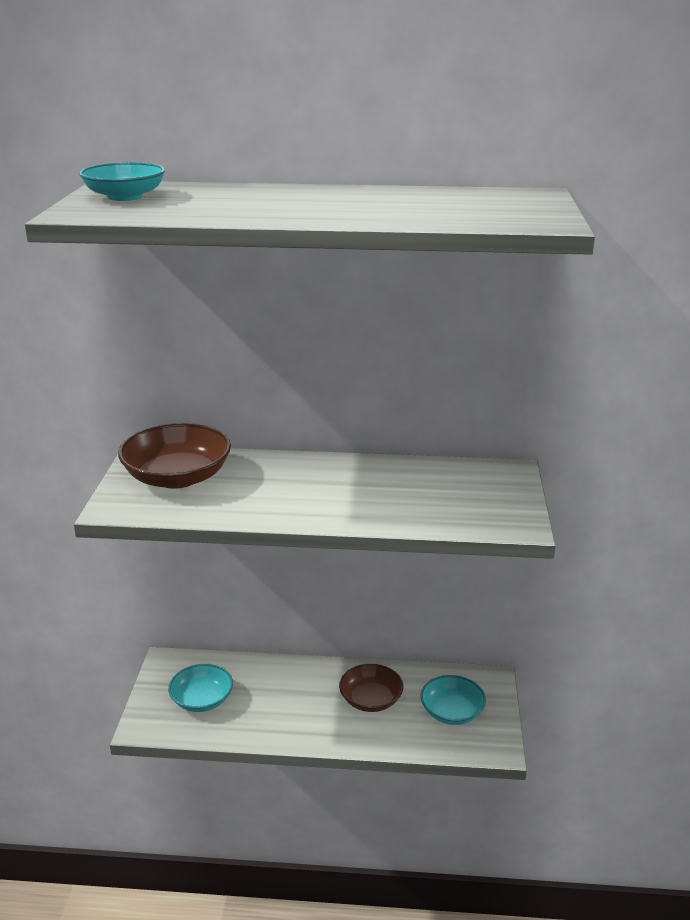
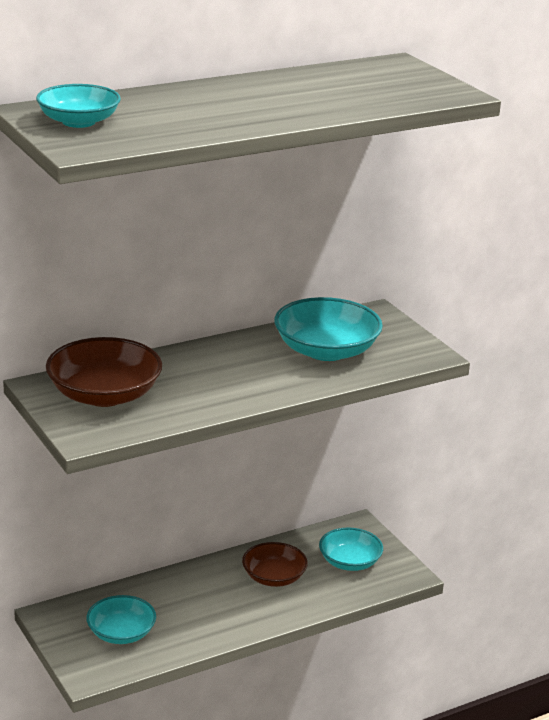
camera: 35 degrees left, 0 degrees up
none -> turquoise bowl [274,297,383,361]

